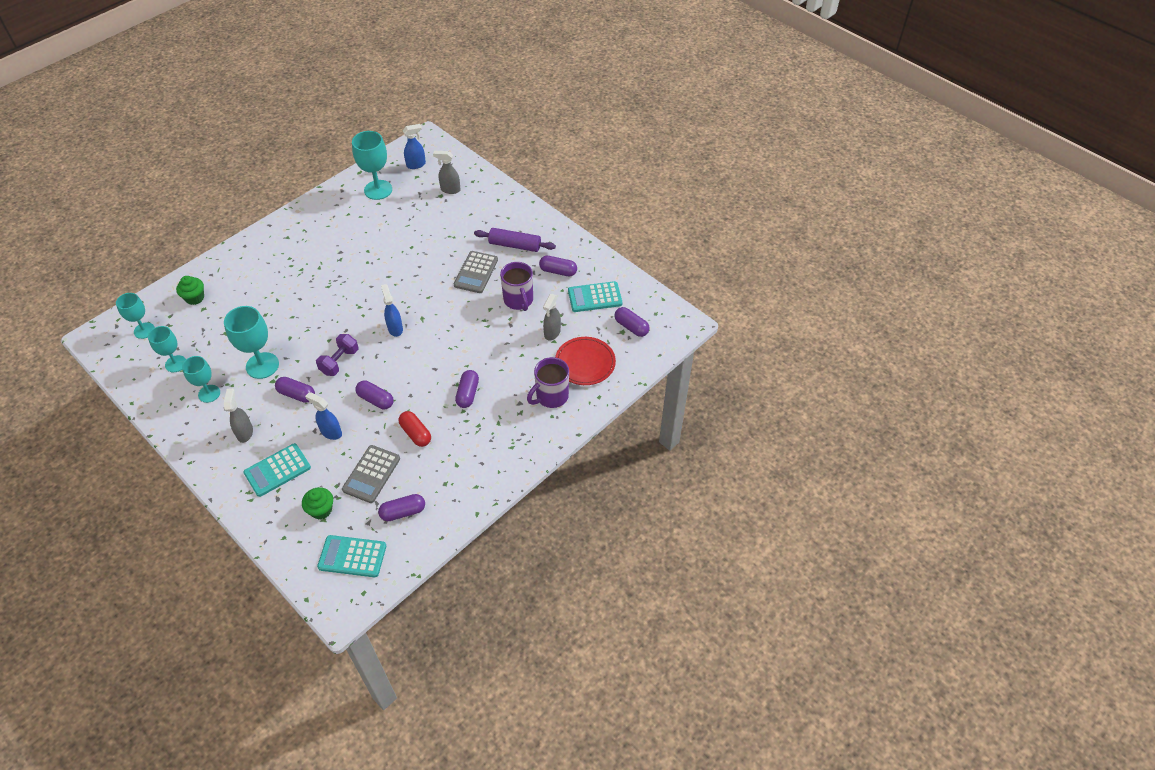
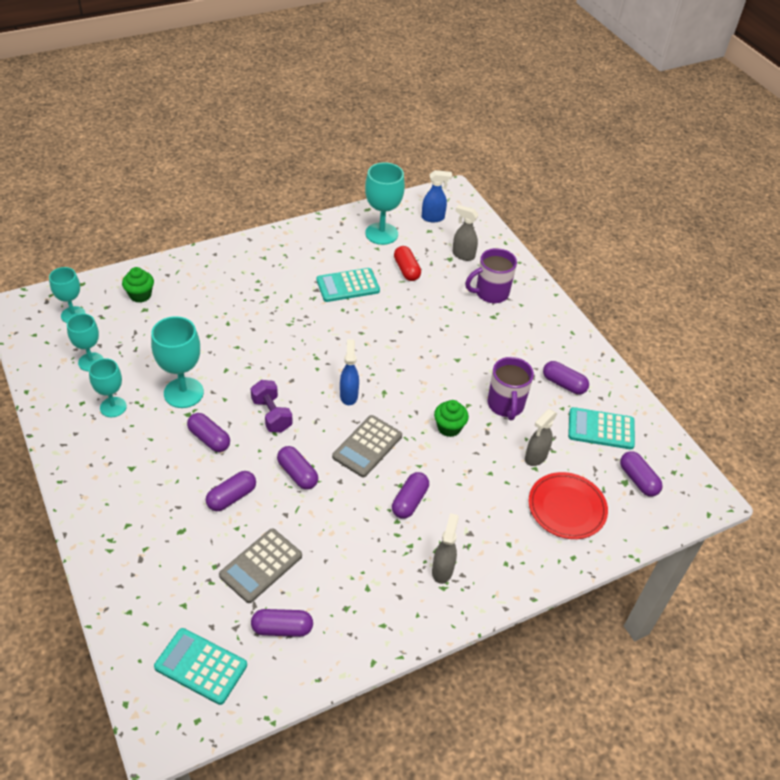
camera: 15 degrees right, 5 degrees down
grey spray bottle [224,388,253,443] -> grey spray bottle moved to [432,513,459,584]
turquoise calculator [244,443,311,497] -> turquoise calculator moved to [316,268,380,302]
green cupcake [302,487,333,520] -> green cupcake moved to [434,400,469,437]
blue spray bottle [305,392,342,440] -> purple capsule [206,471,256,511]
purple dumbbell [316,334,359,376] -> purple dumbbell turned 75 degrees counterclockwise [251,380,293,432]
red capsule [399,411,431,447] -> red capsule moved to [394,246,421,281]
grey calculator [454,251,498,293] -> grey calculator moved to [332,415,402,477]
purple rolling pin [474,228,556,252] -> none
purple mug [527,357,569,408] -> purple mug moved to [465,248,517,303]

